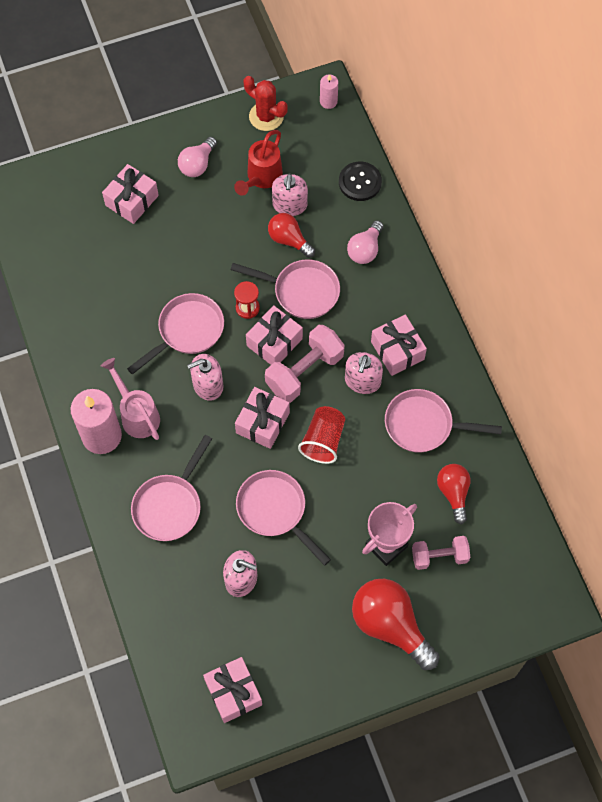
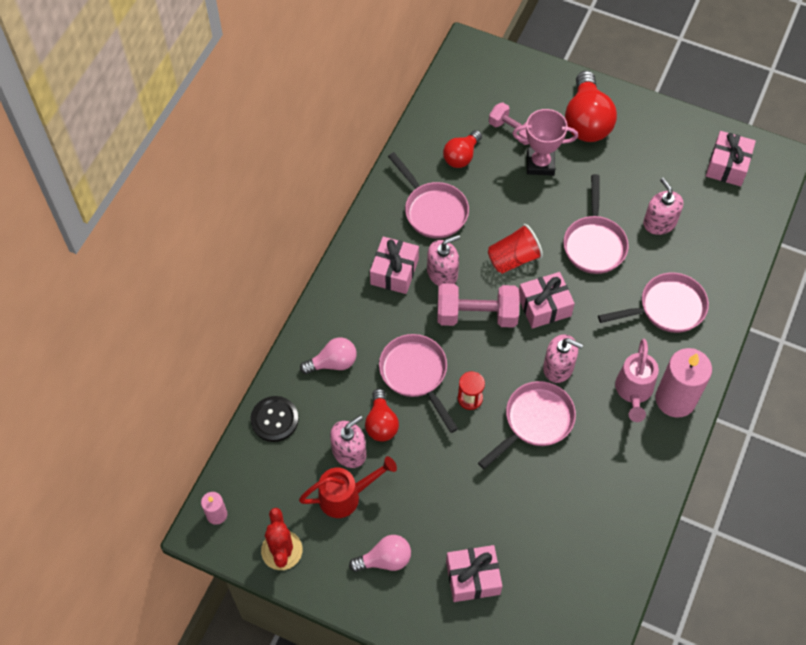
camera: 135 degrees left, 5 degrees down
pink pan [127,293,224,374] -> pink pan turned 135 degrees clockwise [478,381,576,469]
pink gift [246,305,303,365] -> none

